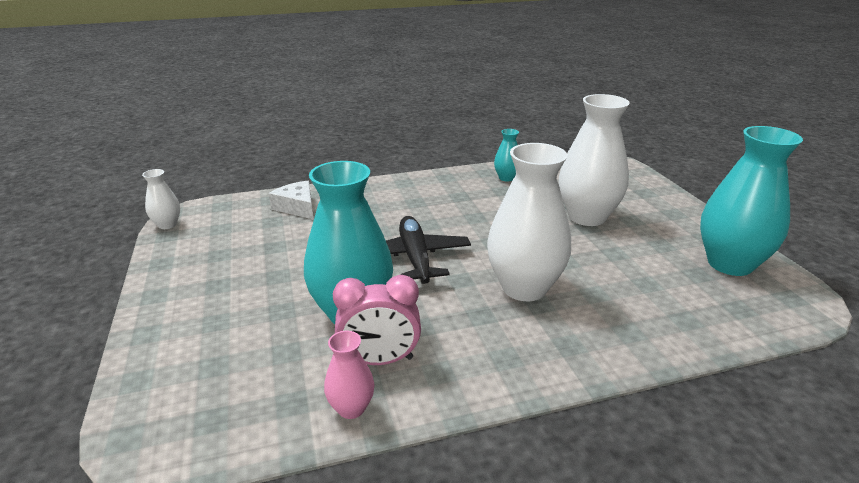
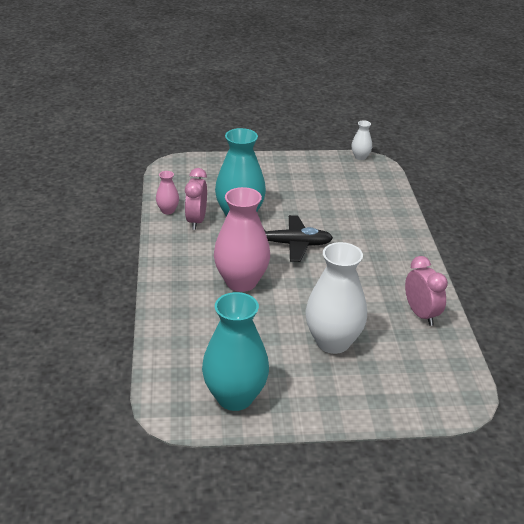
camera: 100 degrees right, 5 degrees up
white cheese [269,181,314,220] -> none
white vase [487,143,571,301] -> pink vase [214,187,270,292]
turquoise vase [494,129,519,182] -> pink clock [405,256,448,326]

